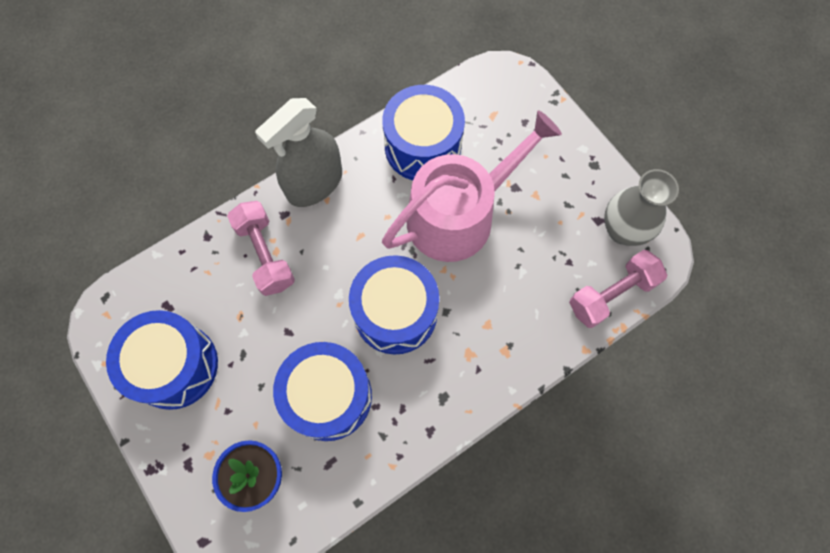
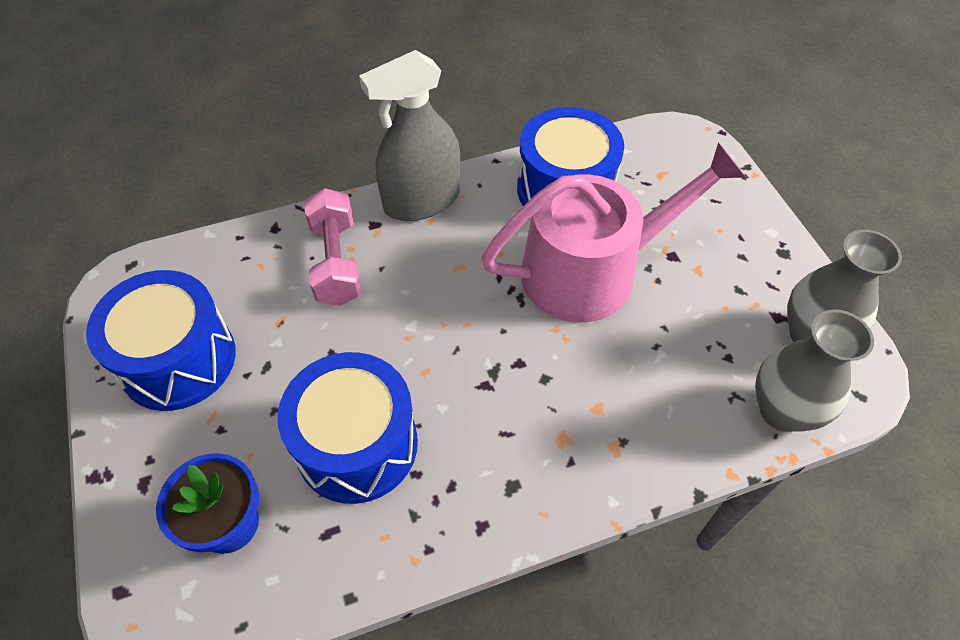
camera: 15 degrees right, 15 degrees down
blue drum [349,255,439,354] -> none
pink dumbbell [569,250,667,328] -> grey vase [755,309,874,432]

